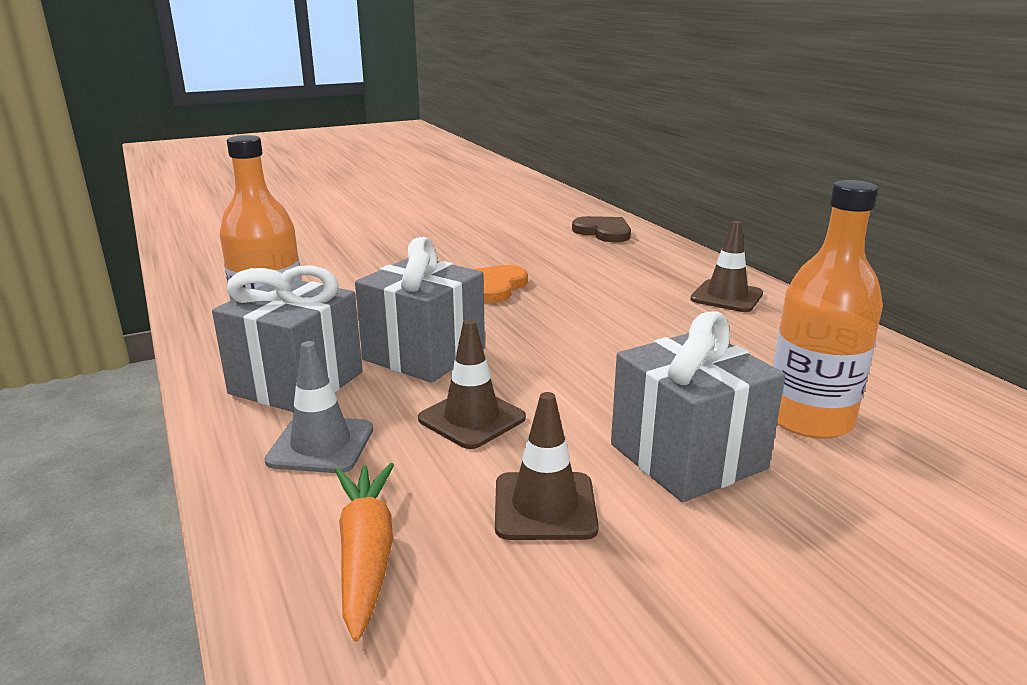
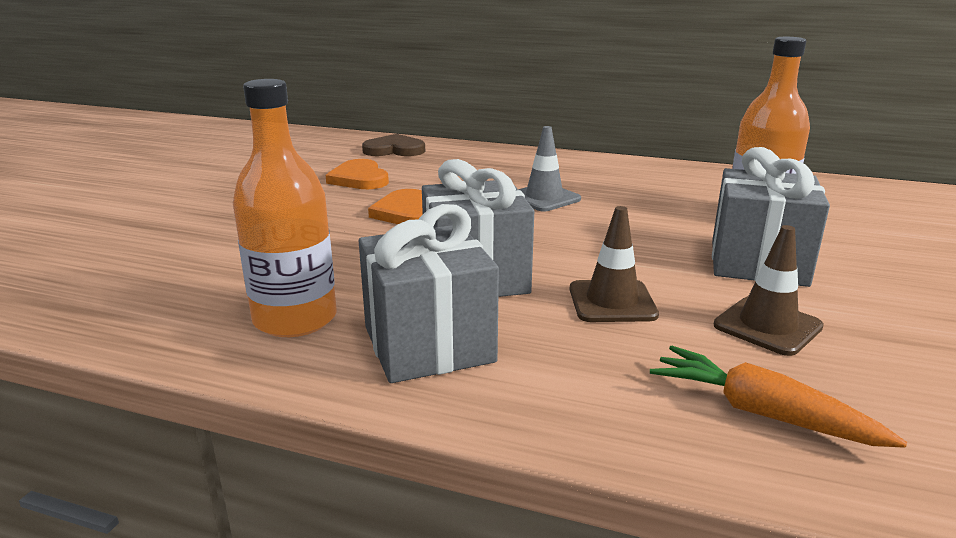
camera: 45 degrees left, 0 degrees up
grey traffic cone [264,341,373,473] -> grey traffic cone moved to [518,126,581,212]
brown traffic cone [690,221,763,312] -> none
none -> orange heart [326,159,389,189]

